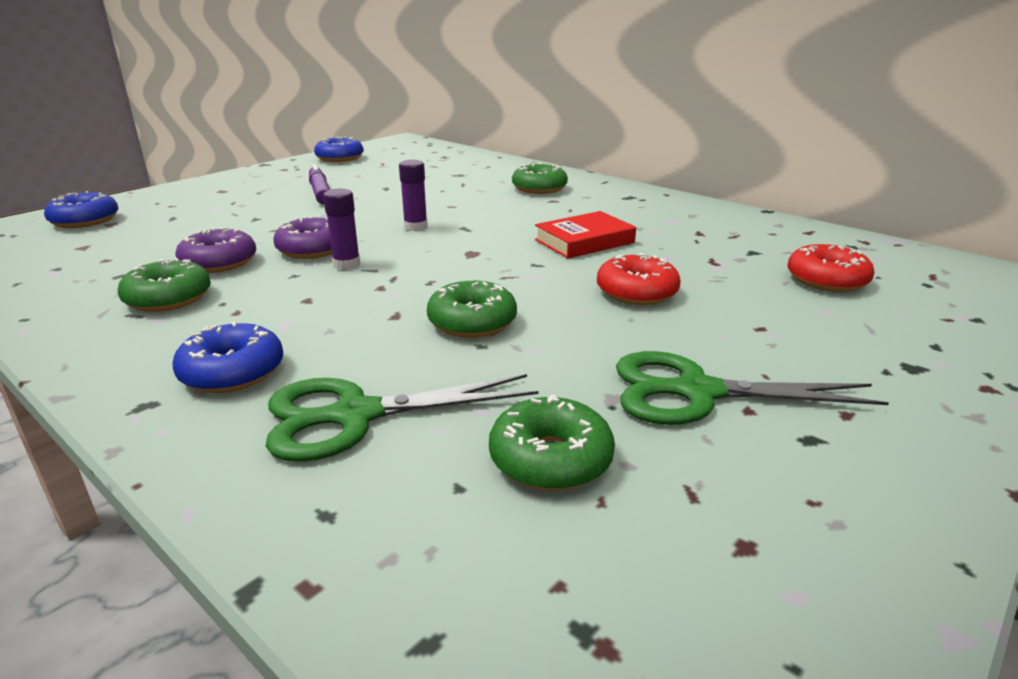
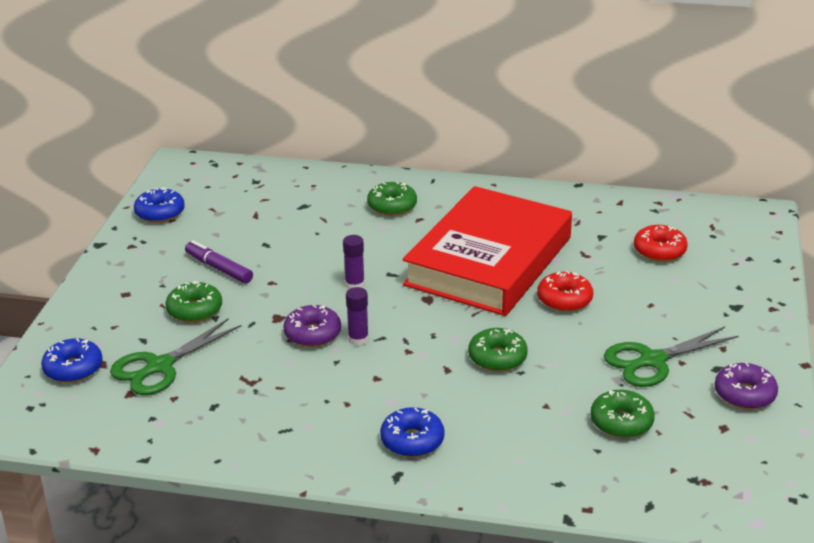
camera: 30 degrees left, 5 degrees up
green donut [118,258,211,312] -> green donut moved to [165,281,222,323]
purple donut [175,227,256,273] -> purple donut moved to [715,363,778,409]
green scissors [266,374,538,462] -> green scissors moved to [110,318,242,395]
red book [535,211,636,259] -> red book [403,186,572,316], size x2.47

